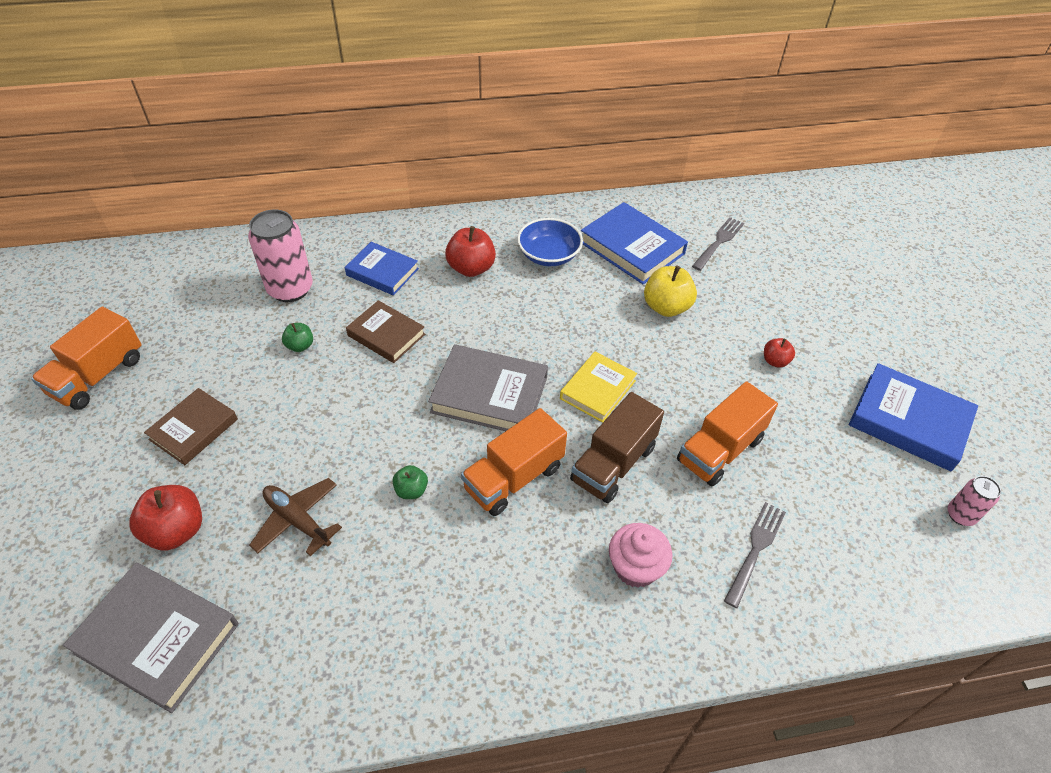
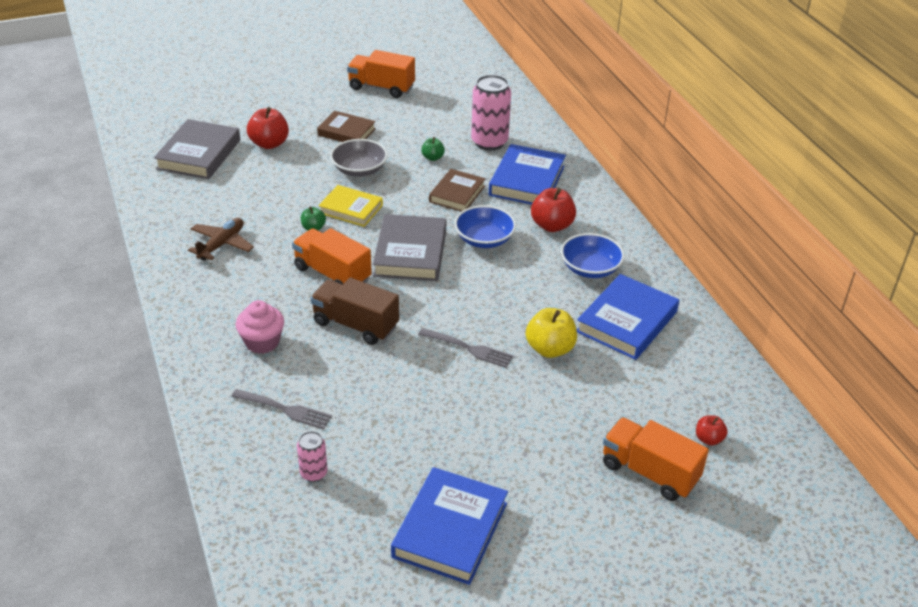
camera: 80 degrees right, 10 degrees down
brown plane [249,478,342,556] -> brown plane moved to [188,218,254,261]
blue book [345,242,419,296] -> blue book [489,144,566,205], size x1.53
yellow book [560,352,637,423] -> yellow book moved to [318,185,383,227]
orange truck [677,381,778,486] -> orange truck moved to [603,417,709,501]
grey fork [692,217,744,271] -> grey fork moved to [418,328,514,368]
red apple [764,338,795,368] -> red apple moved to [696,415,728,446]
pink can [948,476,1001,526] -> pink can moved to [297,431,328,482]
none -> grey bowl [330,139,388,177]
none -> blue bowl [454,205,516,248]

